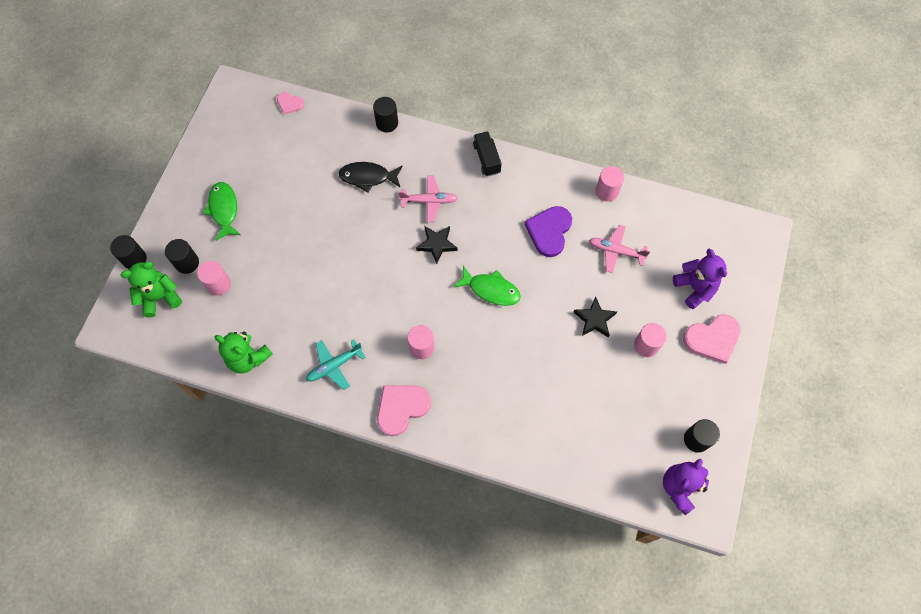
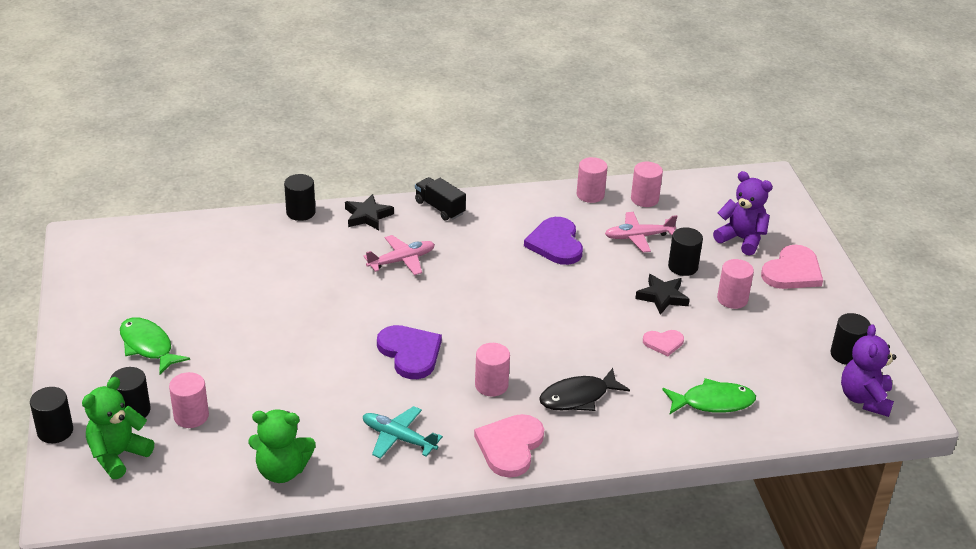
camera: 30 degrees left, 30 degrees down
pink heart [277,92,305,115] -> pink heart moved to [643,330,684,356]
turquoise plane [306,339,366,390] -> turquoise plane turned 90 degrees clockwise [363,406,443,459]
black fish [339,162,402,193] -> black fish moved to [539,368,630,411]
black star [416,226,458,264] -> black star moved to [345,194,394,230]
green fish [453,265,521,306] -> green fish moved to [662,378,756,414]
none -> purple heart [377,325,442,379]
none -> pink cylinder [631,162,663,207]
none -> black cylinder [668,227,703,276]

